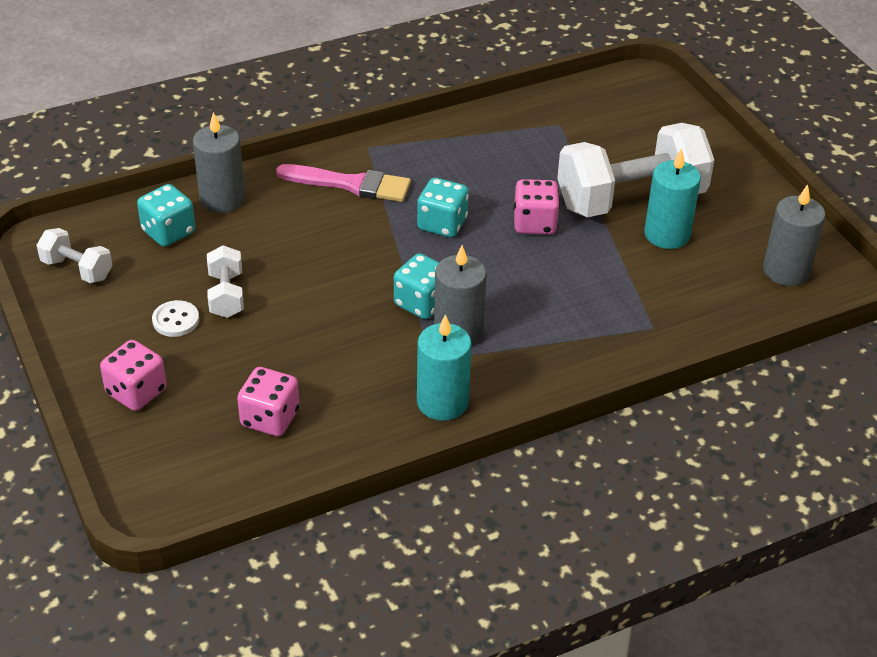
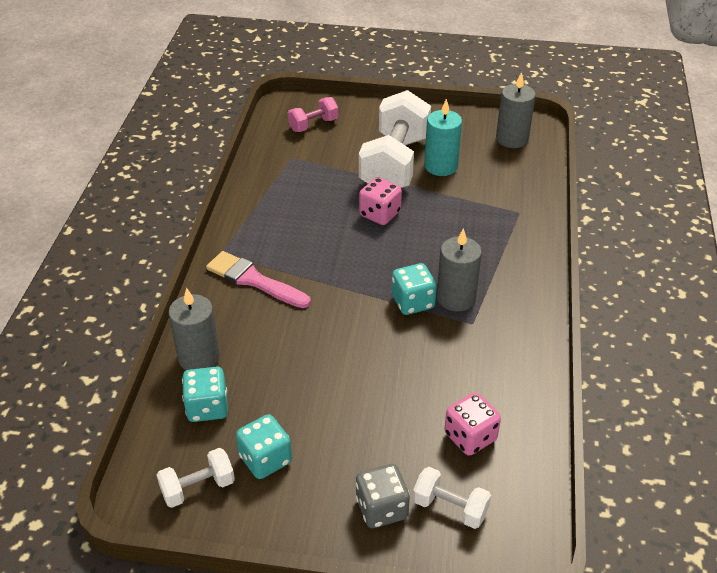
camera: 55 degrees left, 0 degrees up
pink dice [100,340,167,411] -> grey dice [356,464,410,528]
white button [152,300,199,337] -> none
white dumbbell [207,245,244,318] -> white dumbbell moved to [413,467,491,529]
pink brush [276,164,411,202] -> pink brush turned 105 degrees counterclockwise [206,251,311,308]
turquoise dice [417,178,469,238] -> turquoise dice moved to [236,414,292,479]
turquoise candle [417,314,472,421] -> none
none -> pink dumbbell [288,97,338,132]

